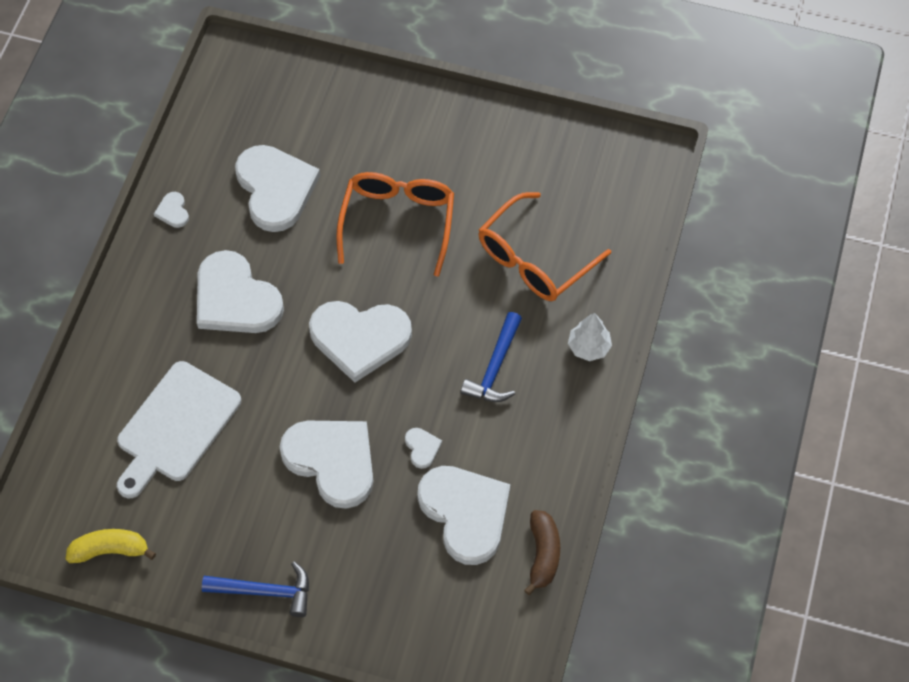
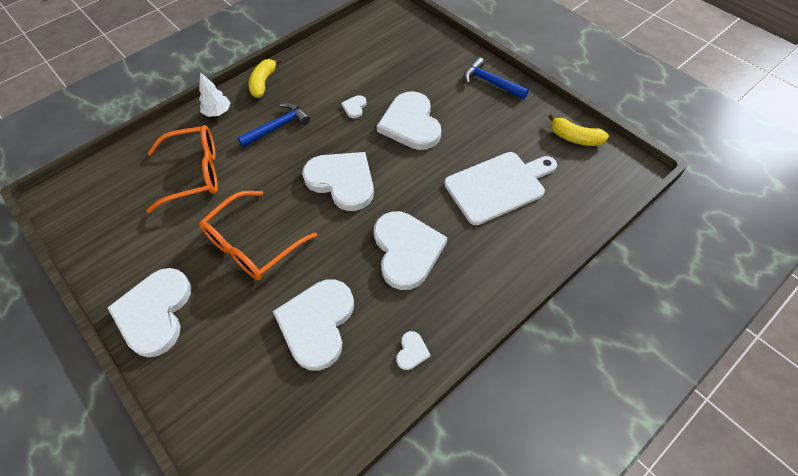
camera: 145 degrees left, 5 degrees down
white heart [417,466,510,565] -> white heart moved to [107,268,191,357]
brown banana [524,510,560,595] -> none
none -> yellow banana [249,58,281,98]

